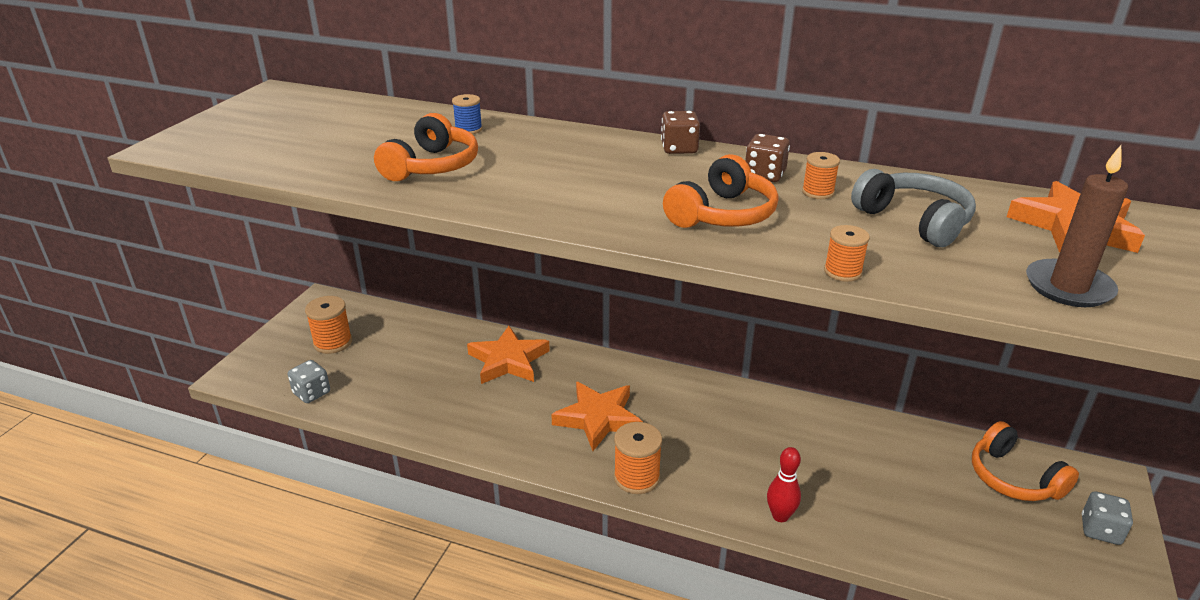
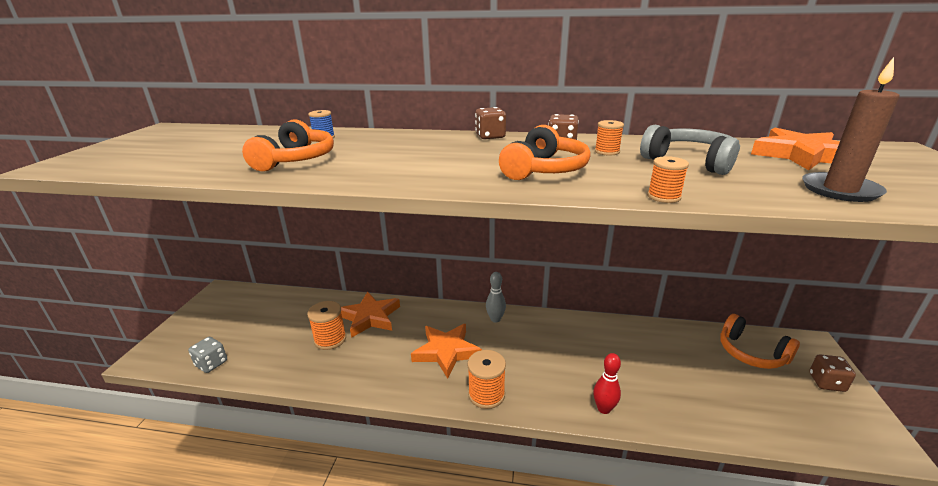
camera: 10 degrees left, 5 degrees down
orange spool [305,296,352,354] -> orange spool moved to [307,301,346,350]
grey dice [1082,491,1133,545] -> brown dice [809,354,856,392]
none -> grey bowling pin [486,272,506,323]

